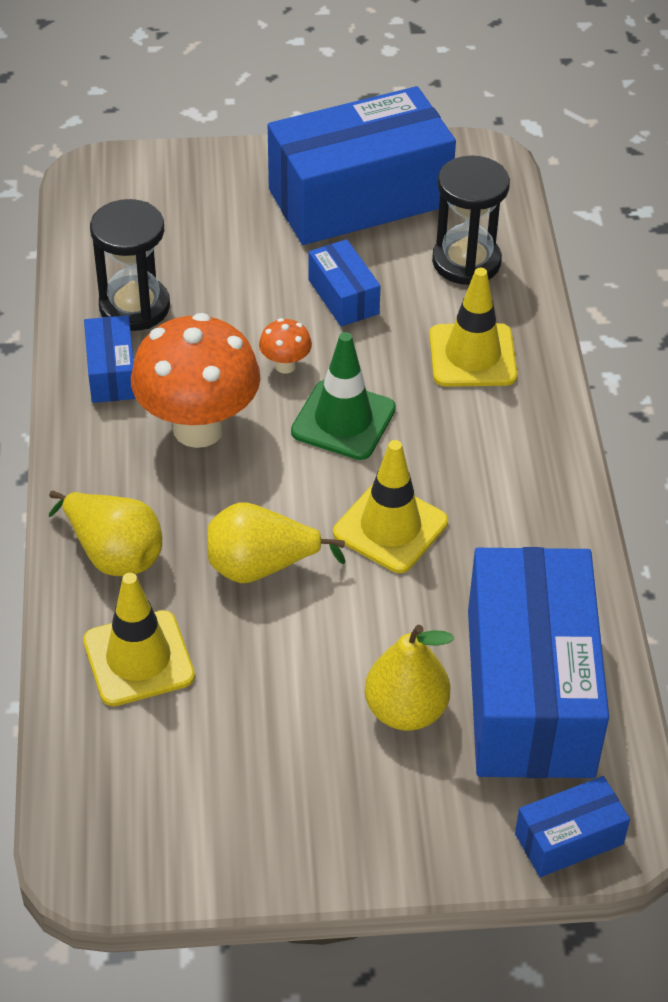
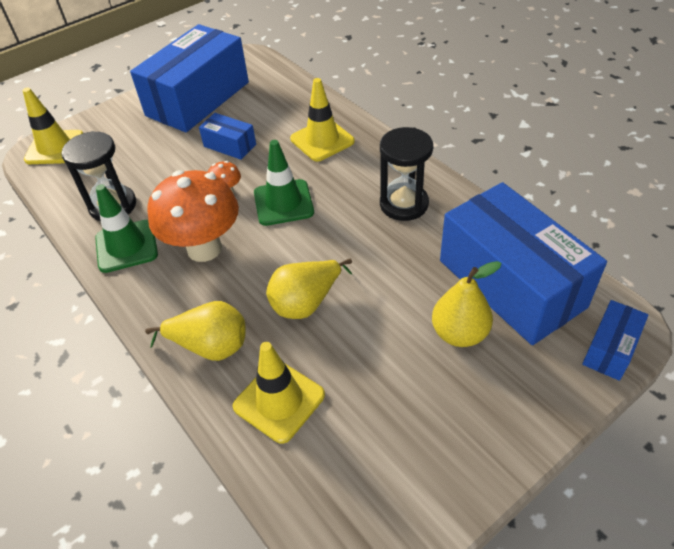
camera: 30 degrees left, 0 degrees up
blue box [84,315,136,403] -> green traffic cone [95,184,158,273]
yellow traffic cone [333,440,448,573] -> yellow traffic cone moved to [23,88,83,164]
black hourglass [432,155,510,285] -> black hourglass moved to [380,127,433,221]

